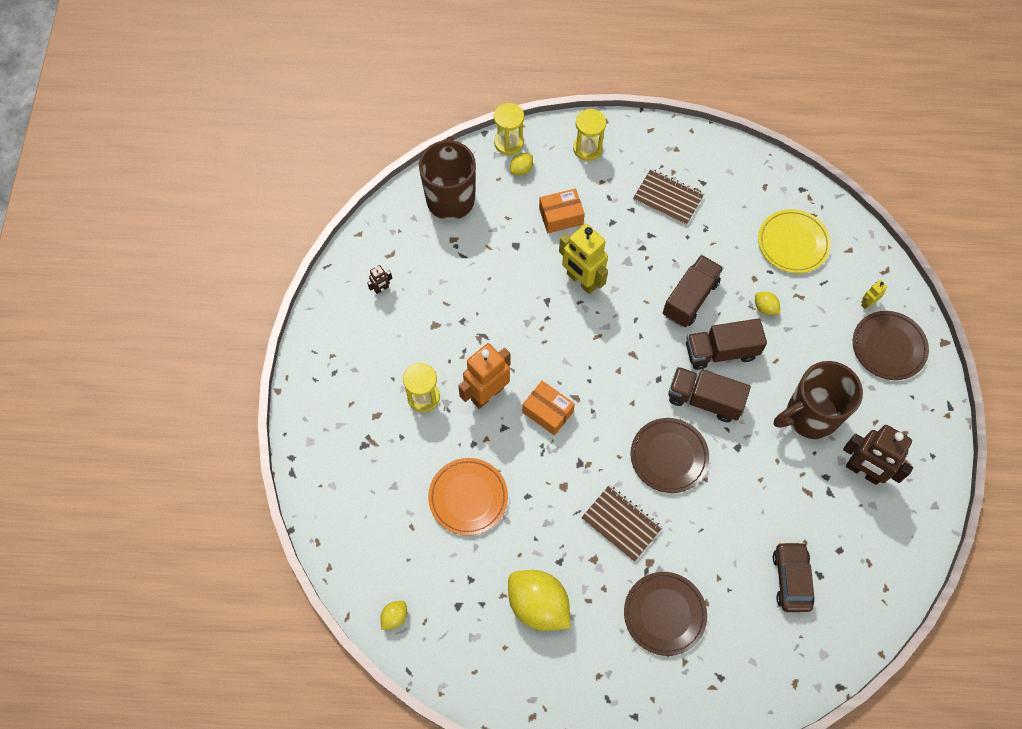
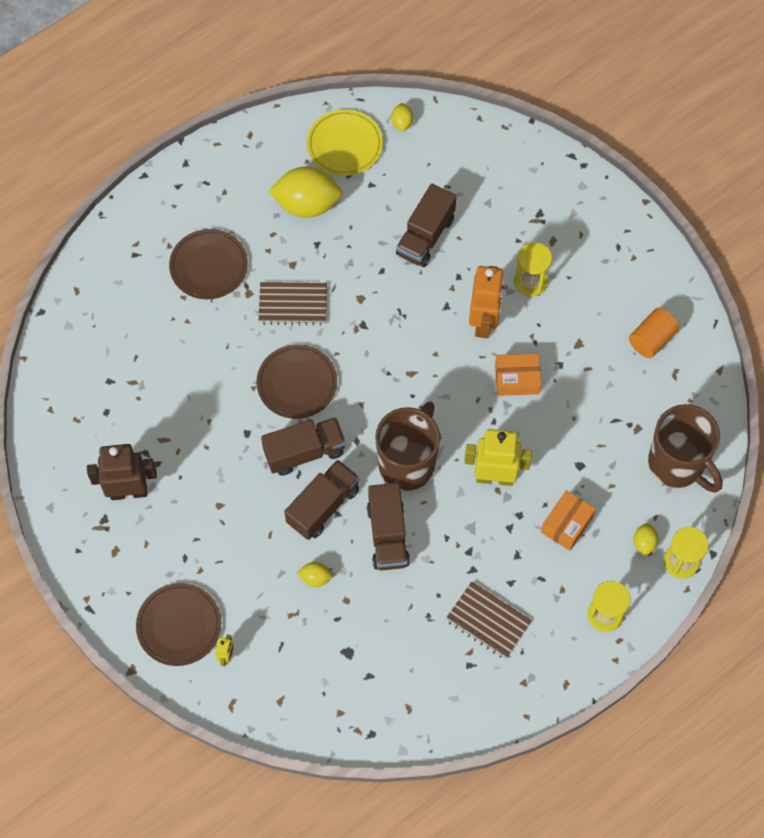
camera: 140 degrees right, 0 degrees up
brown robot [367,265,392,294] -> orange cylinder [629,308,679,358]
orange plate [428,458,508,536] -> brown truck [396,184,456,267]
orange box [522,381,575,436] -> orange box moved to [495,354,541,396]
brown notebook [633,169,704,225] -> brown notebook turned 45 degrees clockwise [446,581,532,659]
yellow plate [758,209,831,273] -> yellow plate moved to [307,109,383,176]
brown car [773,542,815,612] -> none
brown mug [774,361,863,439] -> brown mug moved to [375,401,440,491]

